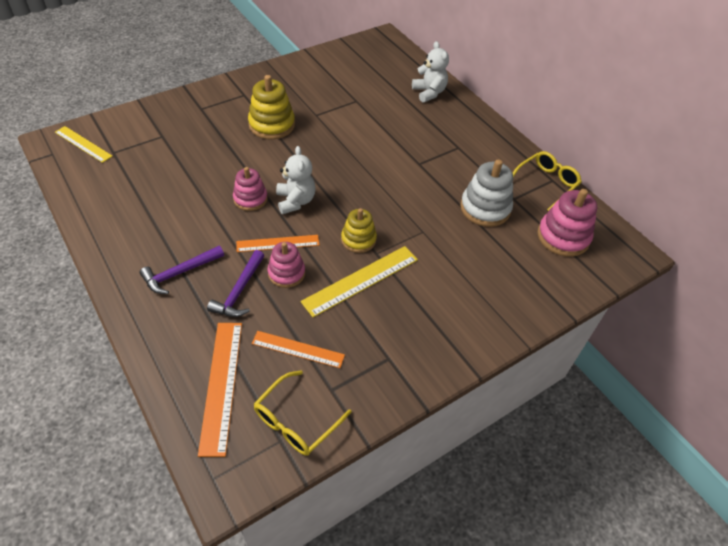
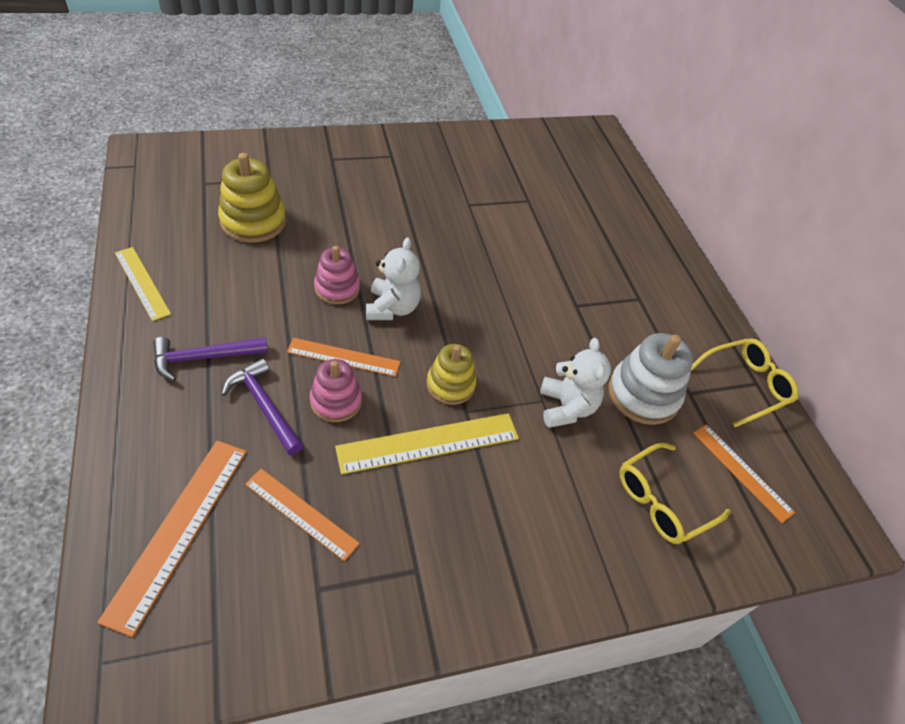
camera: 15 degrees right, 0 degrees up
yellow ruler [55,126,112,163] -> yellow ruler moved to [115,247,171,321]
purple hammer [207,250,265,317] -> purple hammer turned 105 degrees clockwise [222,358,303,455]
yellow stacking toy [248,75,295,140] -> yellow stacking toy moved to [218,153,286,243]
yellow glasses [254,371,352,456] -> yellow glasses moved to [619,443,731,544]
white teddy bear [412,41,449,102] -> white teddy bear moved to [540,338,611,428]
pink stacking toy [538,189,597,257] -> orange ruler [693,424,795,523]

